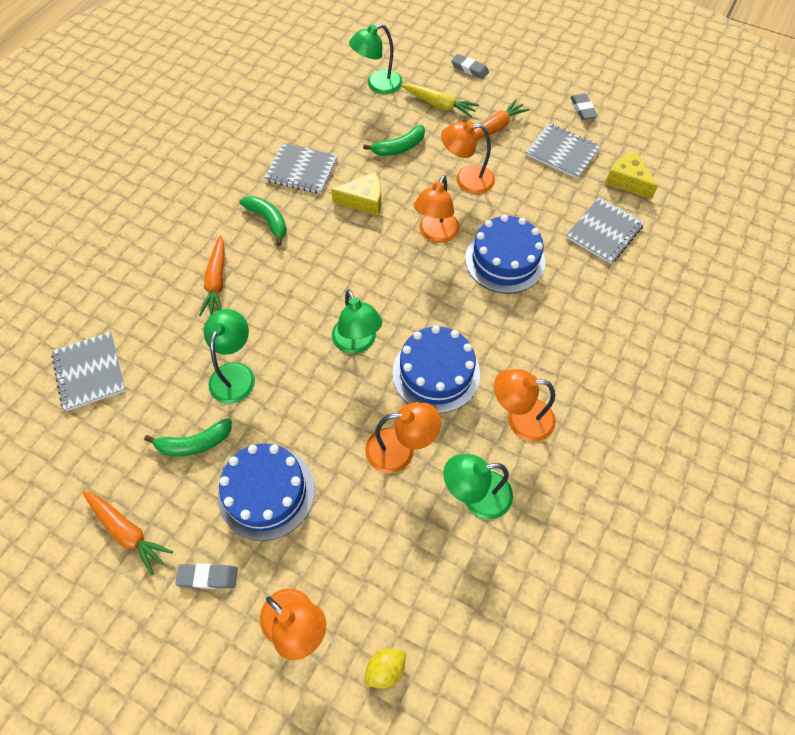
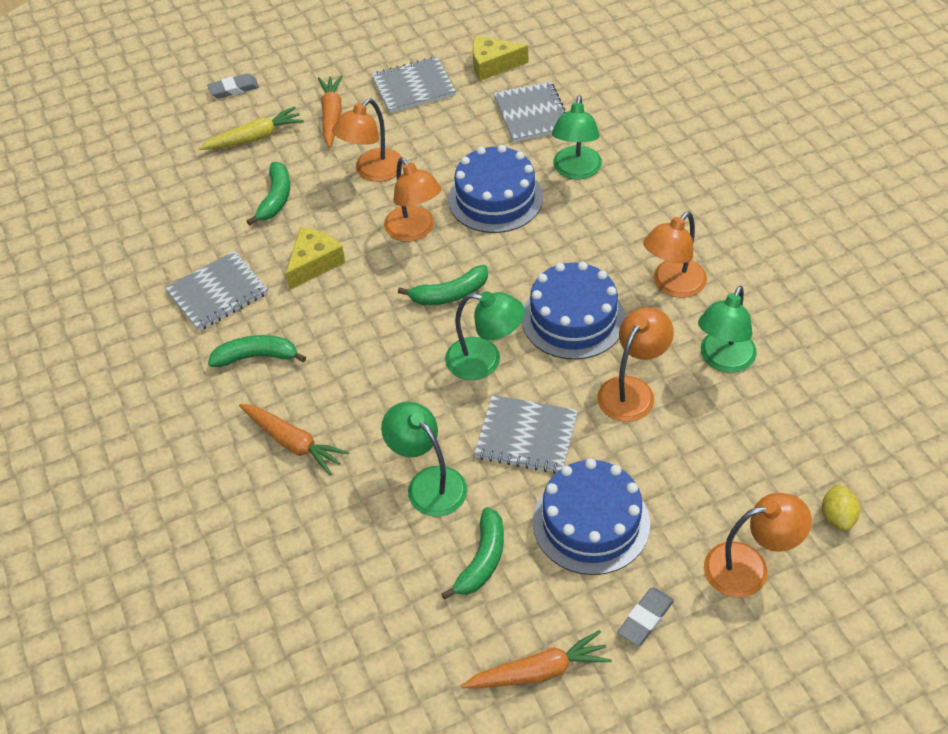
camera: 50 degrees left, 10 degrees down
grey notebook [51,332,126,411] -> grey notebook moved to [474,395,578,474]
green lamp [349,24,403,94] -> green lamp moved to [552,95,602,179]
grey eraser [570,93,598,120] -> none
none -> green banana [398,265,488,305]

